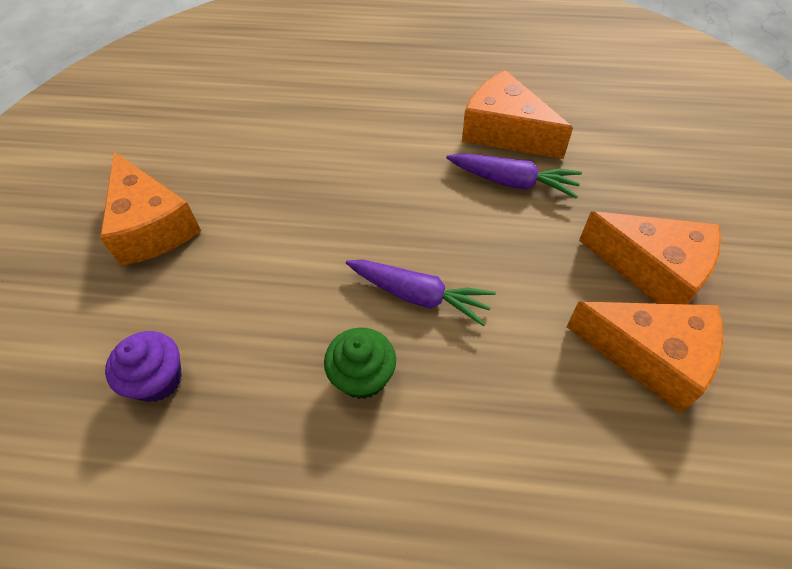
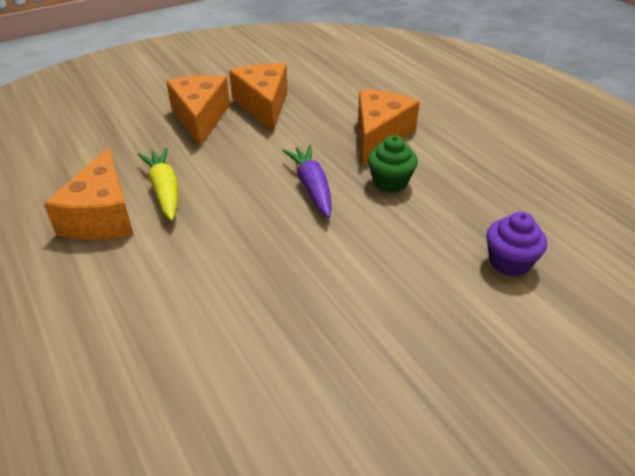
camera: 130 degrees left, 15 degrees down
orange cheese [100,152,201,266] -> orange cheese moved to [358,90,420,165]
purple carrot [446,153,582,198] -> yellow carrot [138,148,178,221]

